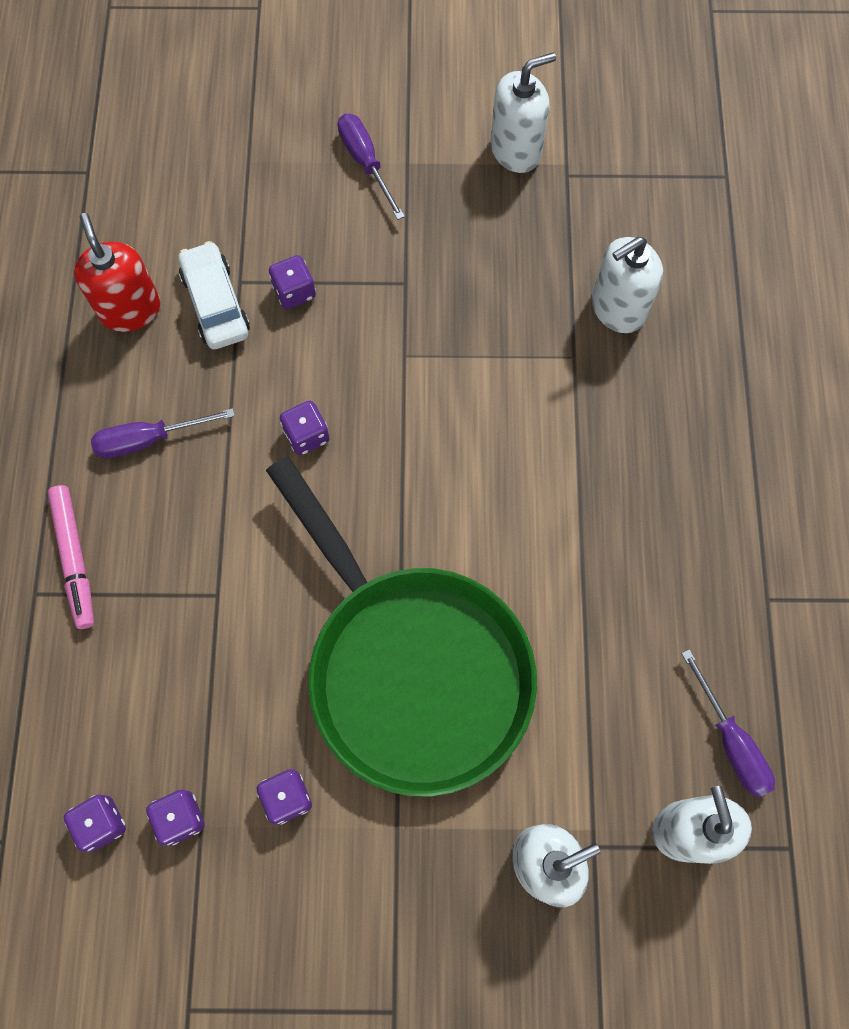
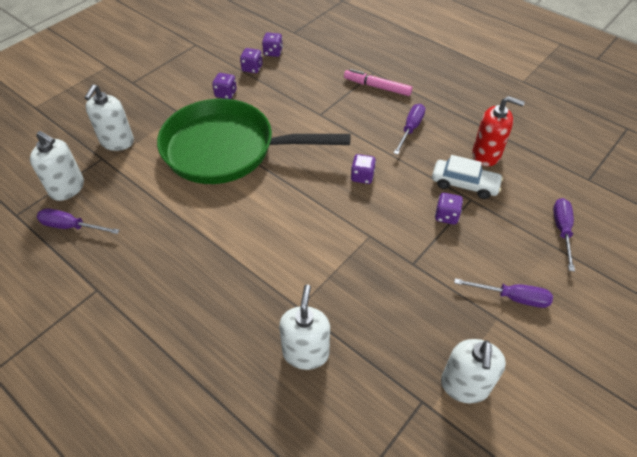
camera: 130 degrees right, 20 degrees down
none -> purple screwdriver [553,198,575,271]

